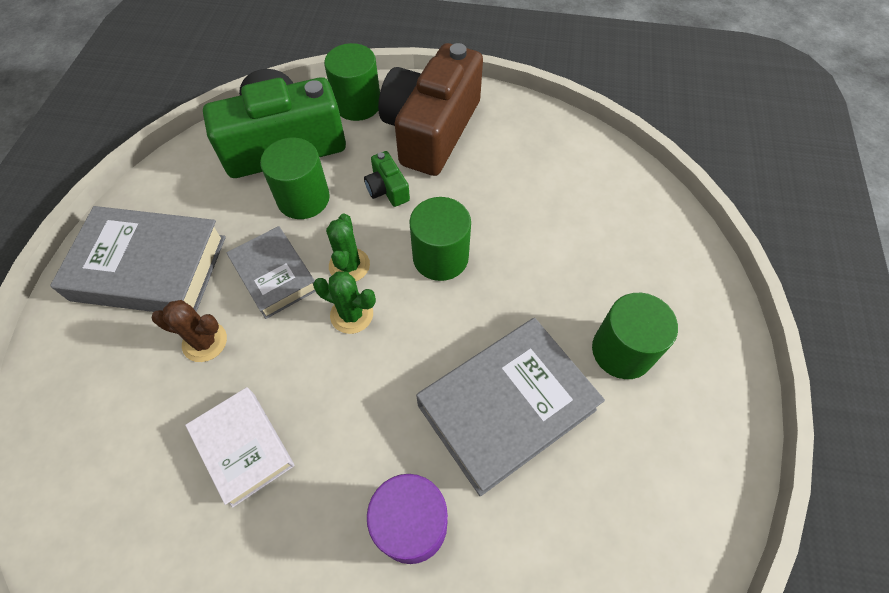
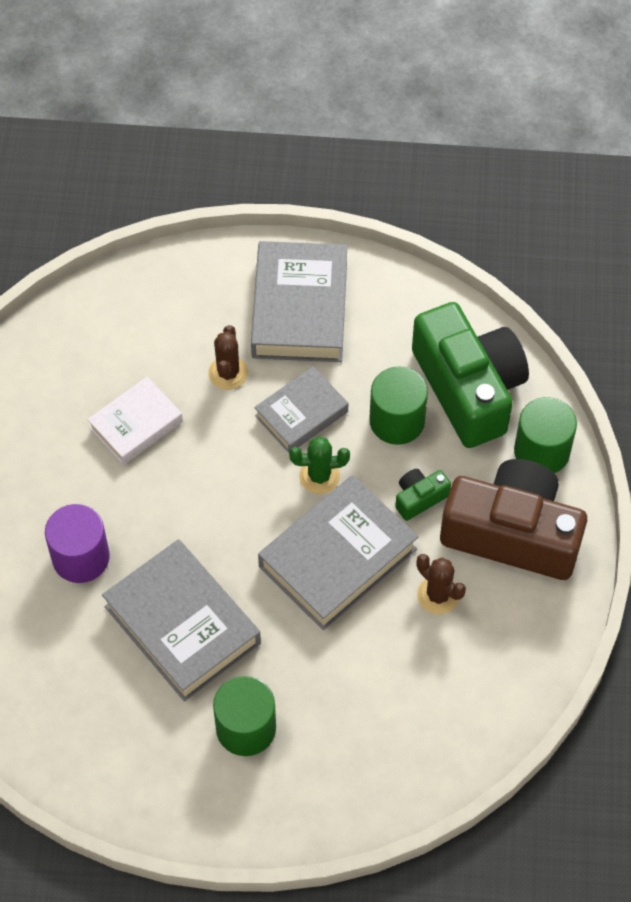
camera: 85 degrees right, 0 degrees up
green cactus [313,271,376,334] -> none
green cylinder [409,197,471,281] -> grey book [258,475,418,630]
none -> brown cactus [416,554,466,615]

